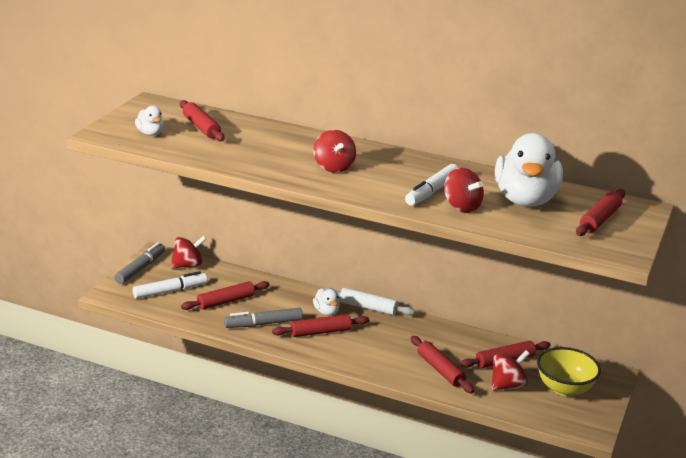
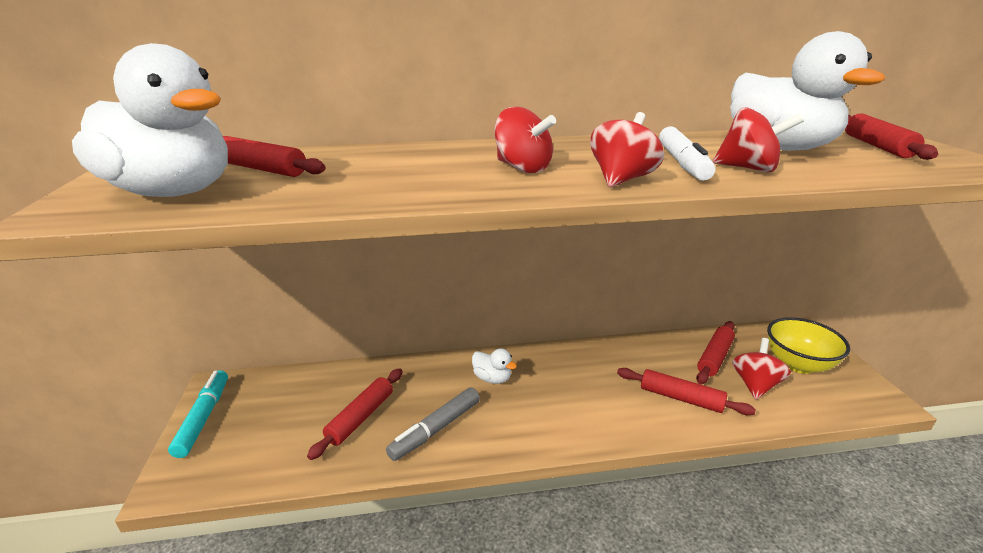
camera: 30 degrees left, 0 degrees up
grey marker [114,242,165,284] -> turquoise marker [168,370,228,458]
white marker [133,271,207,299] -> none
white duck [135,106,164,136] -> white duck [72,43,228,197], size x2.27
red spinning top [170,235,206,268] -> red spinning top moved to [590,112,664,188]
red rolling pin [272,314,369,337] -> none
white rolling pin [325,288,415,315] -> none

